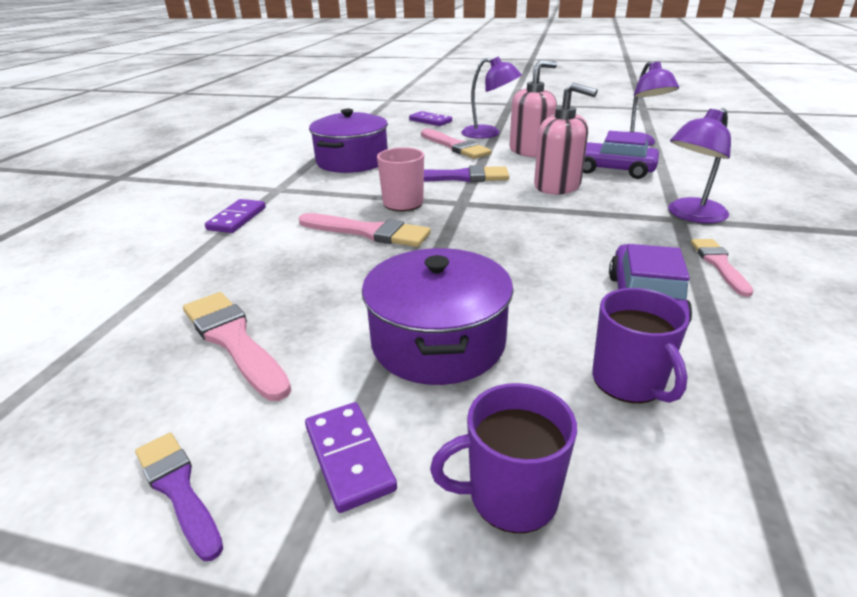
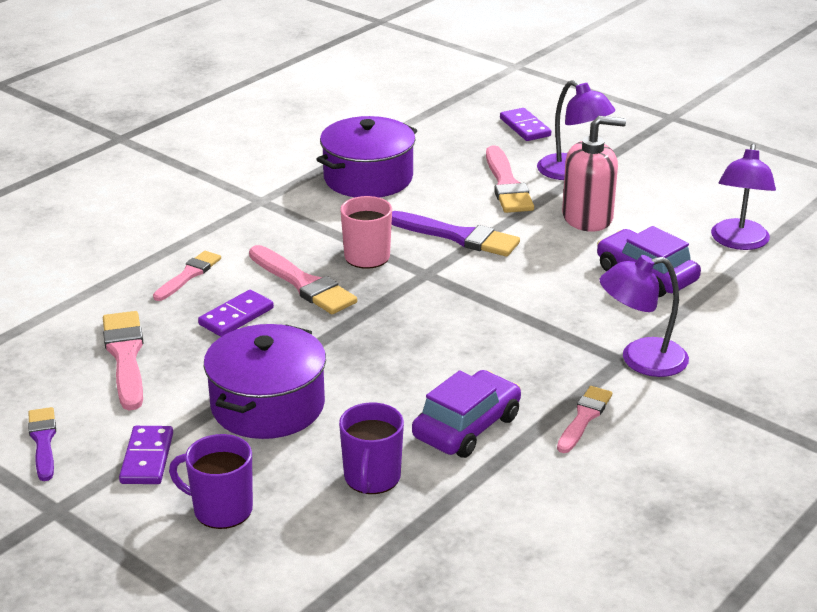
camera: 25 degrees right, 0 degrees up
purple domino [205,199,266,233] -> purple domino moved to [198,290,274,337]
pink soap dispenser [534,82,598,195] -> none
none -> pink brush [153,251,221,301]

